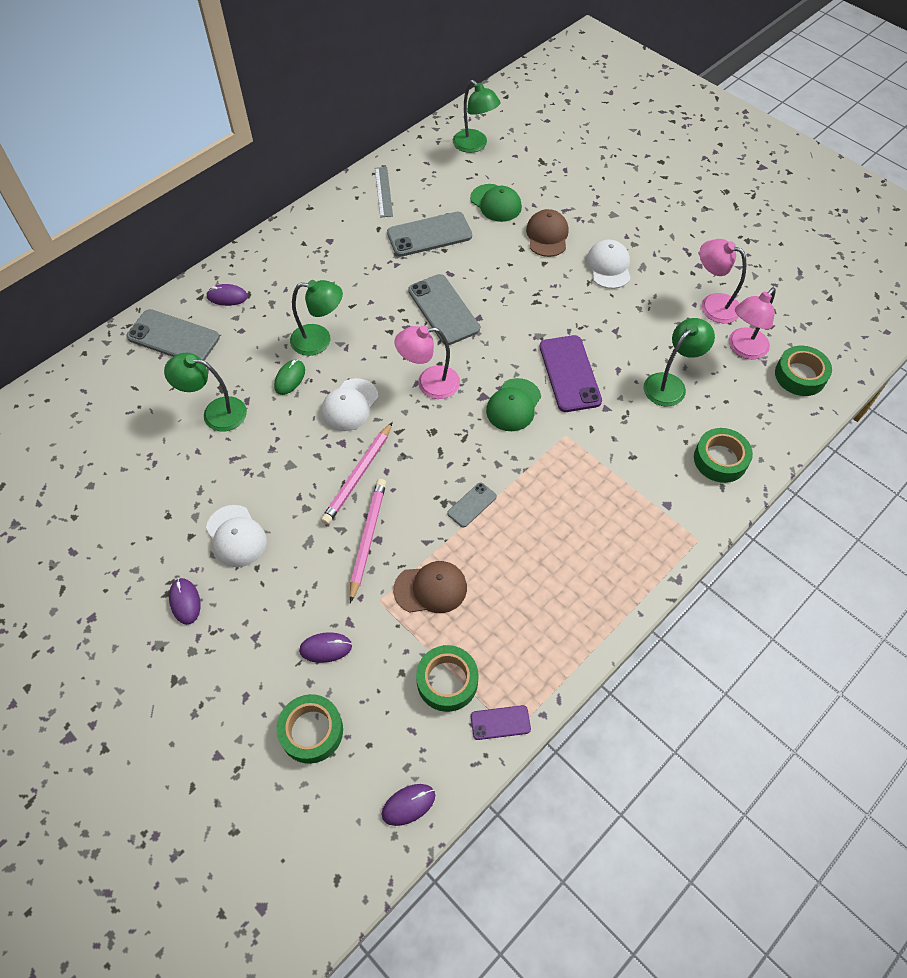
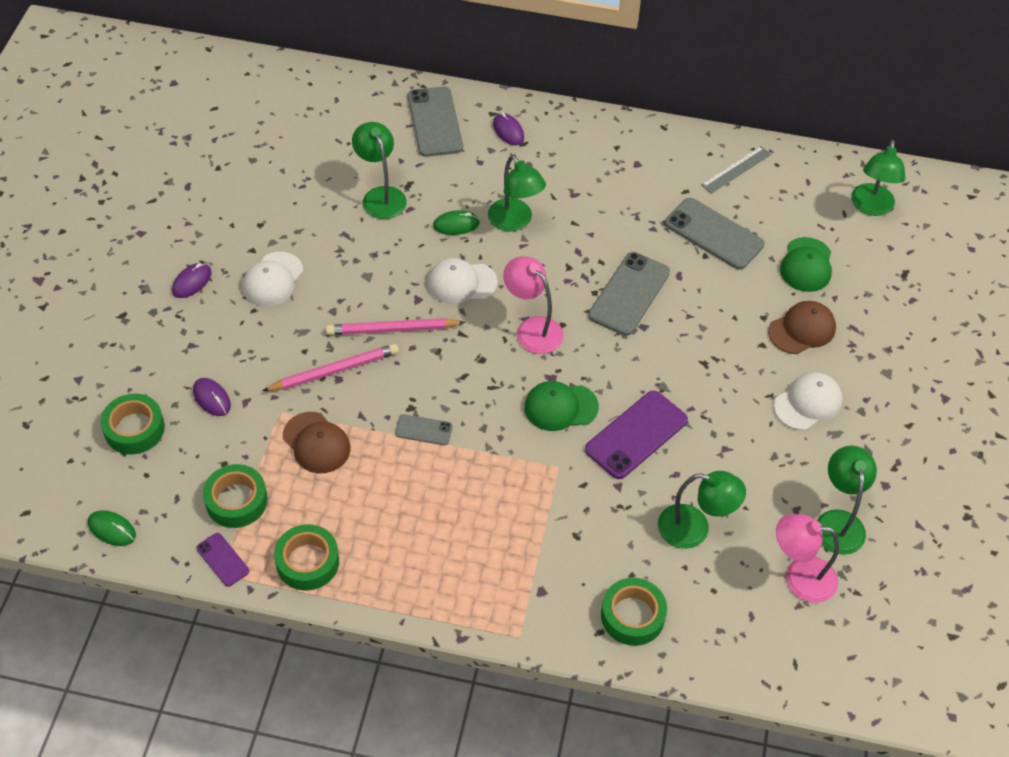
camera: 55 degrees right, 5 degrees down
purple mouse [382,784,435,826] -> green mouse [88,510,136,546]
pink lamp [699,239,746,323] -> green lamp [817,445,877,555]
green tape [775,346,832,396] -> green tape moved to [274,524,339,590]

